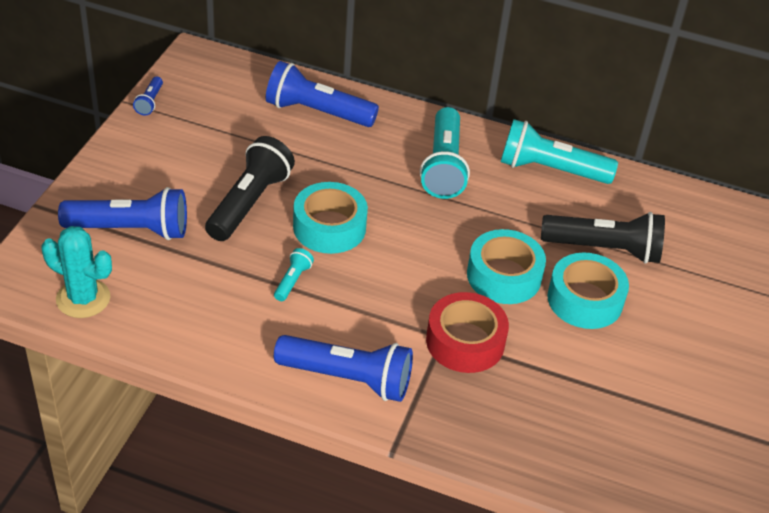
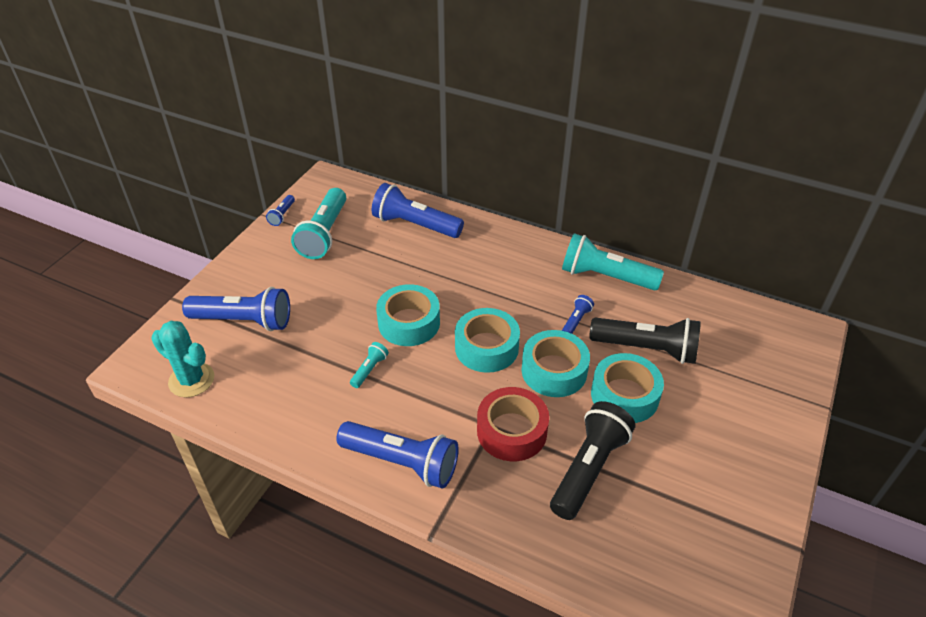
camera: 10 degrees right, 0 degrees up
black flashlight [205,136,295,241] -> black flashlight moved to [550,401,635,520]
turquoise flashlight [420,107,470,199] -> turquoise flashlight moved to [291,188,346,259]
none -> turquoise tape [455,308,520,373]
none -> blue flashlight [562,295,594,334]

